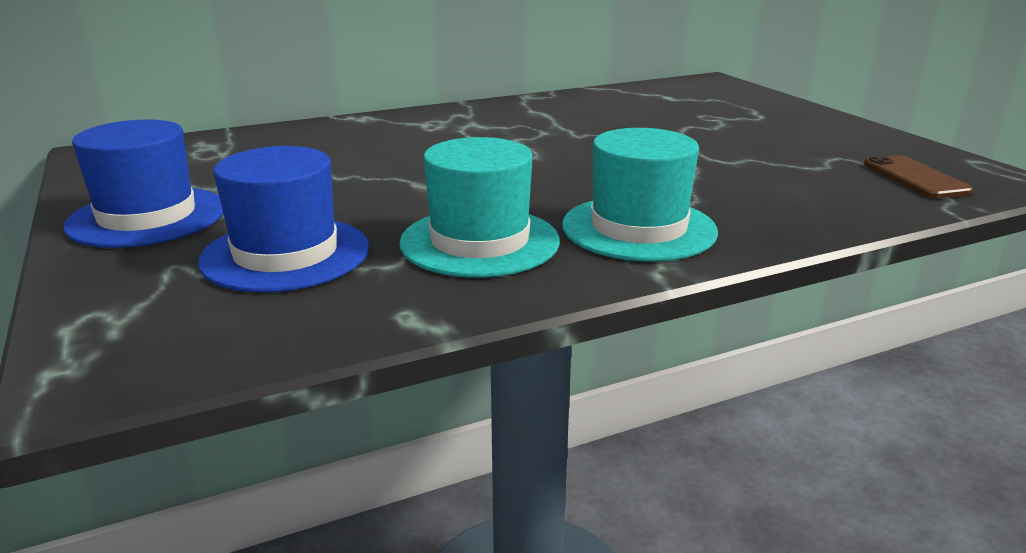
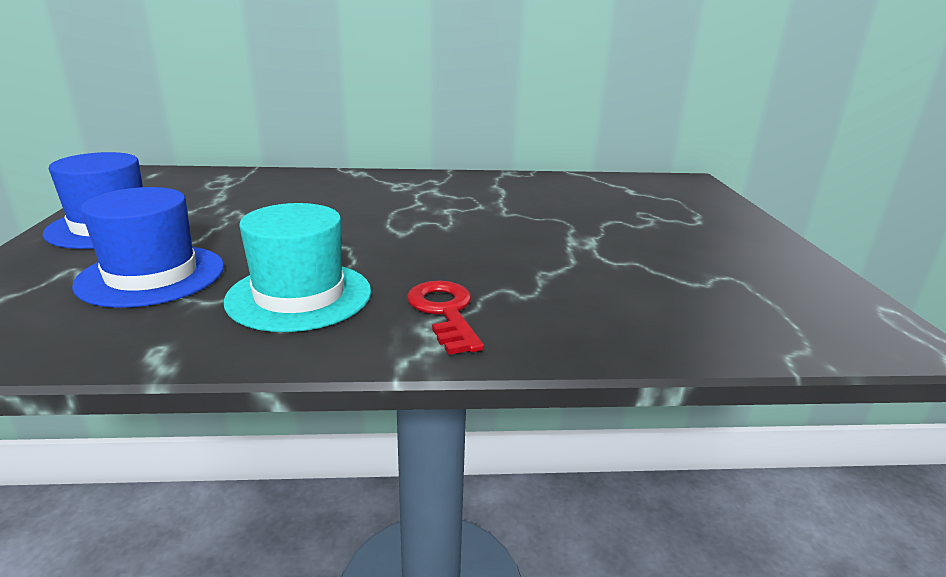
camera: 20 degrees right, 0 degrees up
turquoise hat [562,128,718,261] -> red key [407,280,484,355]
brown phone [864,155,973,198] -> none

